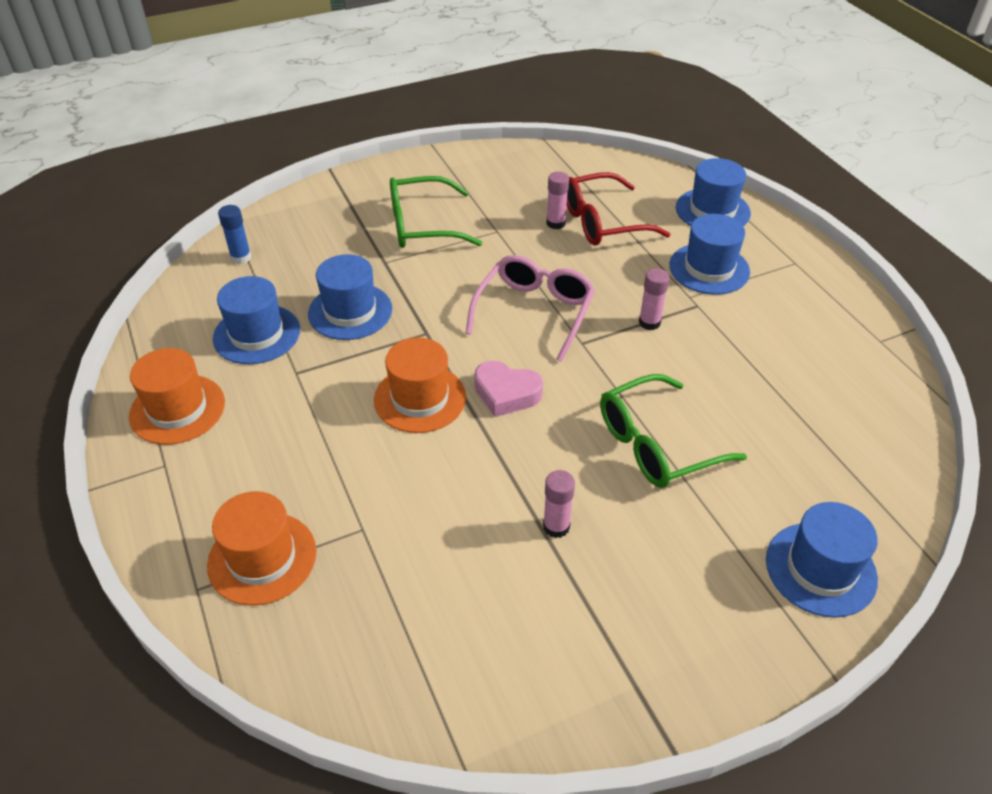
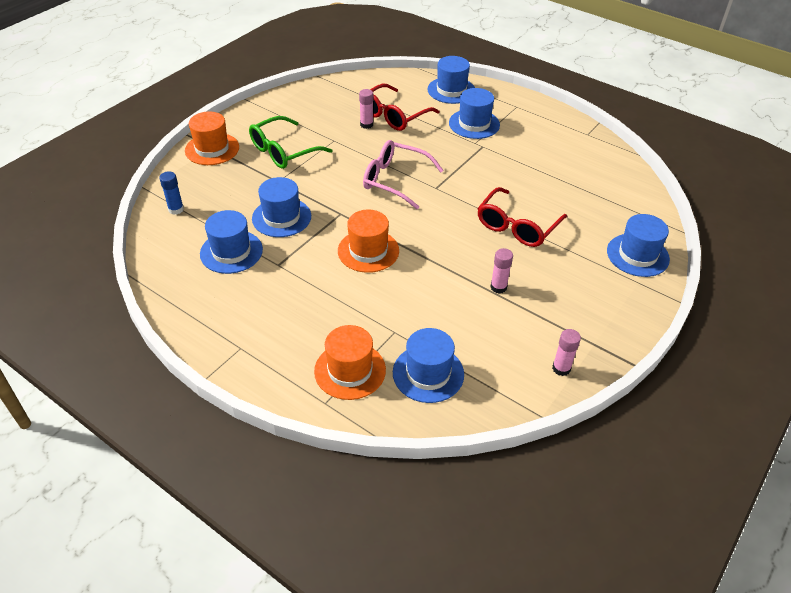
camera: 30 degrees left, 0 degrees up
orange hat [129,348,225,445] -> orange hat moved to [185,111,239,165]
pink glasses [465,255,595,362] -> pink glasses turned 60 degrees counterclockwise [363,140,444,209]
pink heart [474,361,543,417] -> none
green glasses [600,374,747,488] -> red glasses [477,187,567,247]
pink glue stick [639,268,669,330] -> pink glue stick moved to [552,329,581,376]
none -> blue hat [393,328,464,403]

